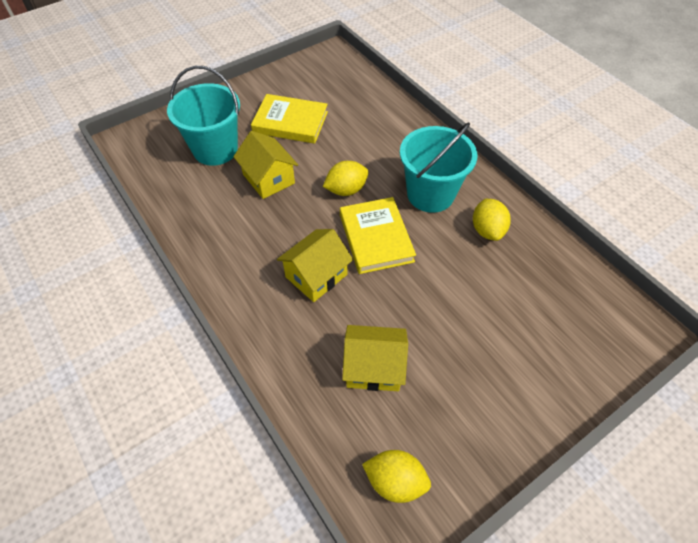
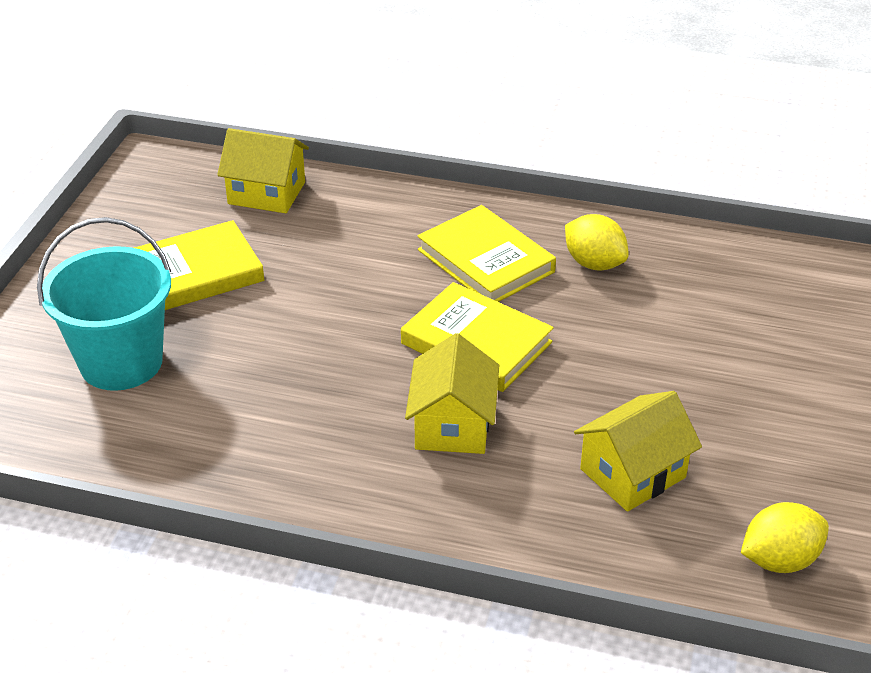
camera: 40 degrees left, 15 degrees down
yellow house [233,131,298,199] -> yellow house moved to [217,128,309,213]
yellow lemon [323,161,369,196] -> none
turquoise bucket [400,122,477,213] -> yellow book [418,205,556,302]

